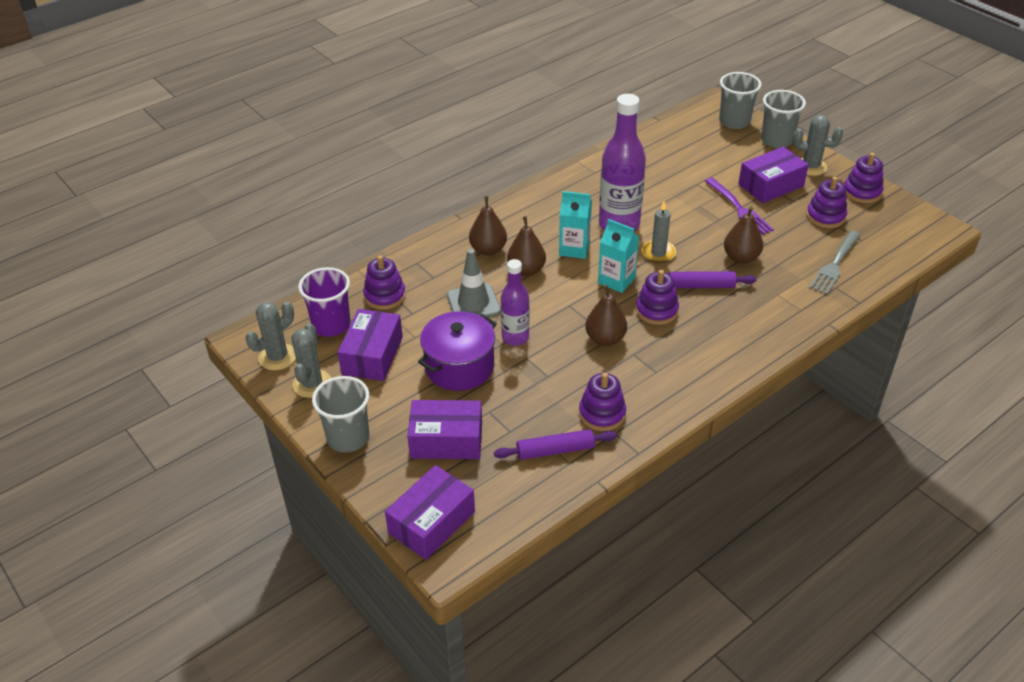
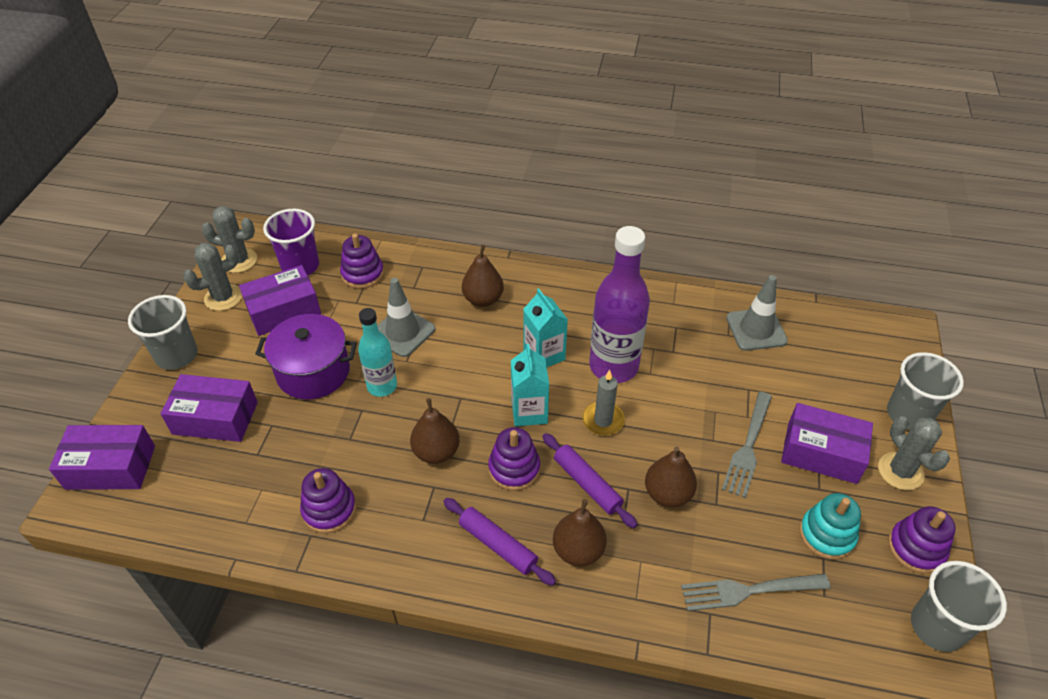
camera: 50 degrees right, 5 degrees up
purple box [407,400,482,459] -> purple box turned 45 degrees counterclockwise [160,374,258,442]
purple rolling pin [494,429,617,460] -> purple rolling pin moved to [443,498,556,586]
purple bottle [501,259,530,346] -> turquoise bottle [358,308,397,397]
brown pear [507,216,546,276] -> brown pear moved to [553,499,607,566]
purple fork [705,177,774,234] -> grey fork [722,392,772,498]
grey cup [719,72,761,129] -> grey cup moved to [911,561,1007,652]
purple stacking toy [807,177,847,228] -> turquoise stacking toy [799,493,861,560]
none -> grey traffic cone [726,275,788,351]

